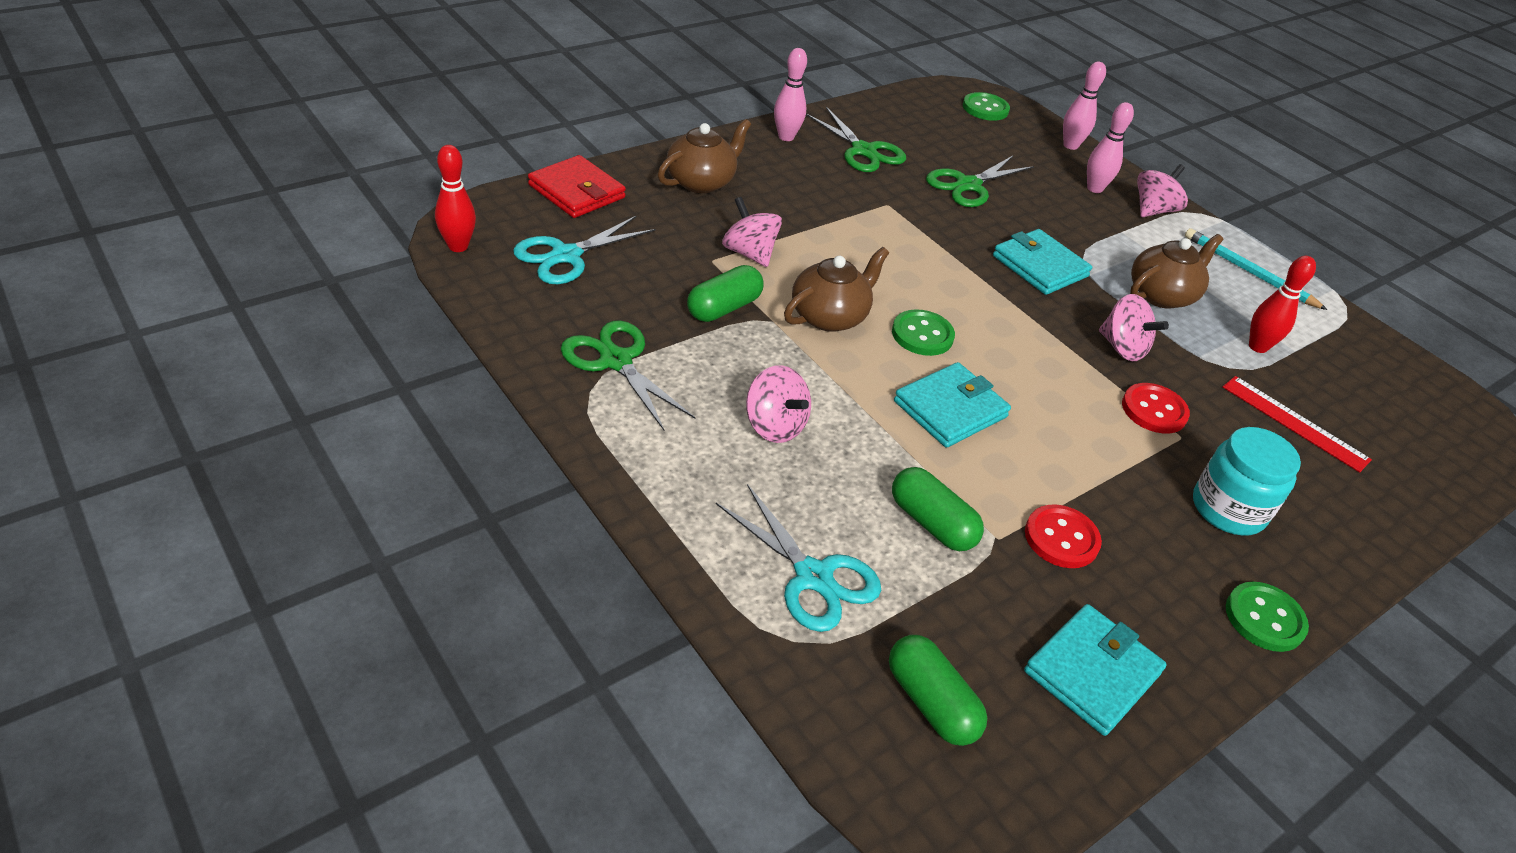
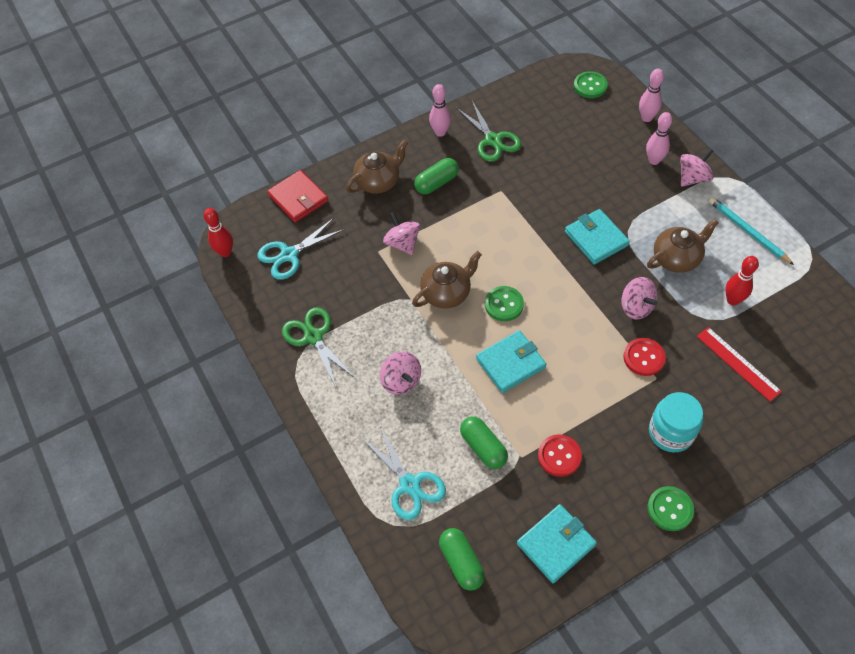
camera: 15 degrees right, 15 degrees up
green capsule [687,265,763,322] -> green capsule moved to [414,158,459,194]
green scissors [926,156,1034,207] -> none

